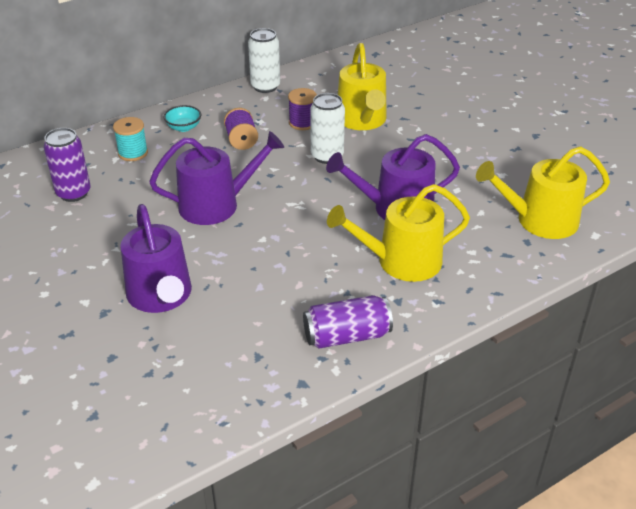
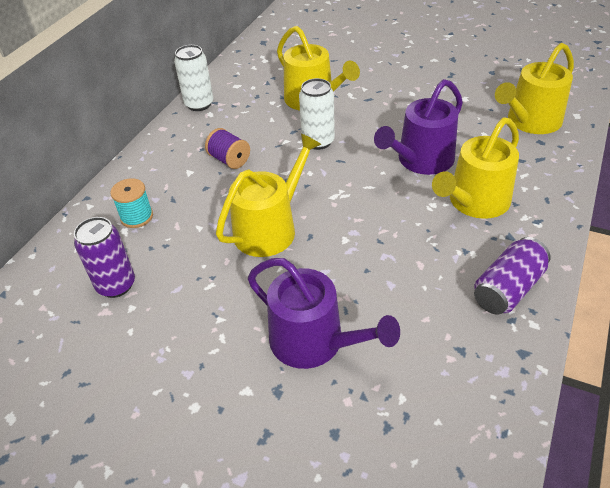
camera: 30 degrees left, 5 degrees up
purple watering can [149,131,284,225] -> yellow watering can [216,134,321,257]
turquoise bowl [164,105,201,132] -> none
purple spool [288,88,317,130] -> none

